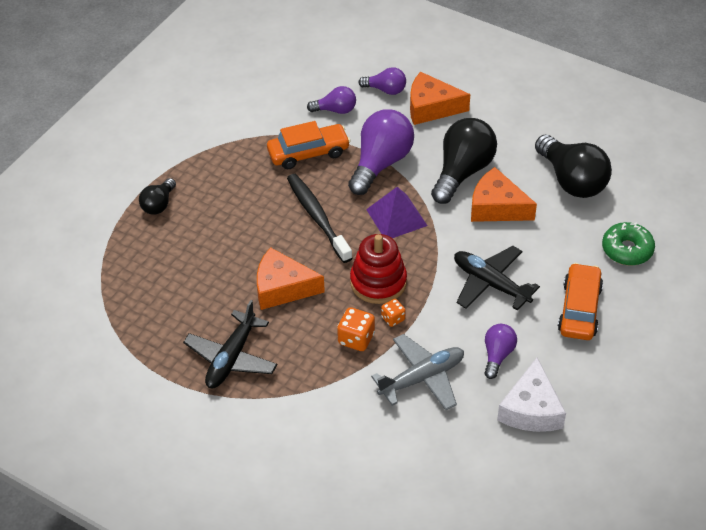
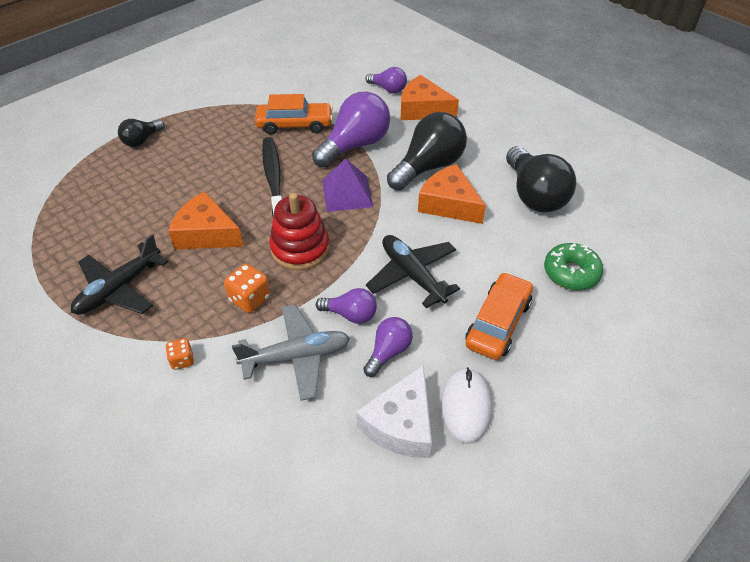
camera: 15 degrees right, 0 degrees up
purple light bulb [307,86,356,114] -> purple light bulb moved to [316,288,377,324]
orange dice [381,299,406,327] -> orange dice moved to [165,338,194,370]
none -> white mouse [441,367,492,444]

